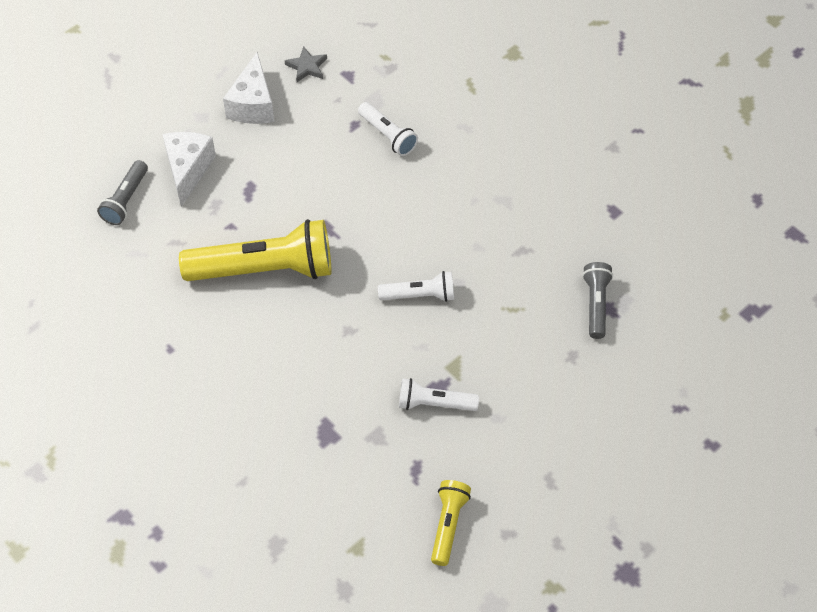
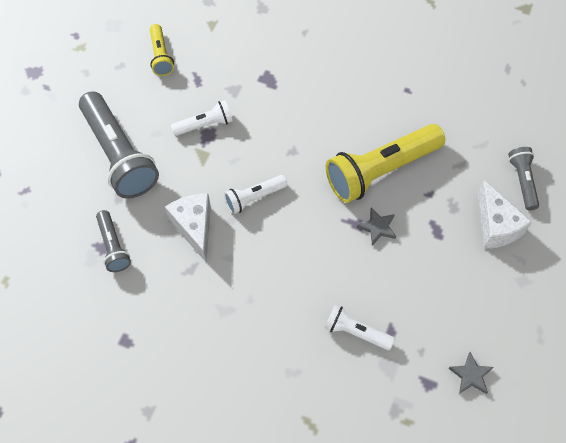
camera: 155 degrees right, 5 degrees up
white cheese [223,52,274,124] -> white cheese moved to [165,194,211,262]
none -> grey flashlight [79,91,159,199]
none -> grey star [357,208,396,246]

